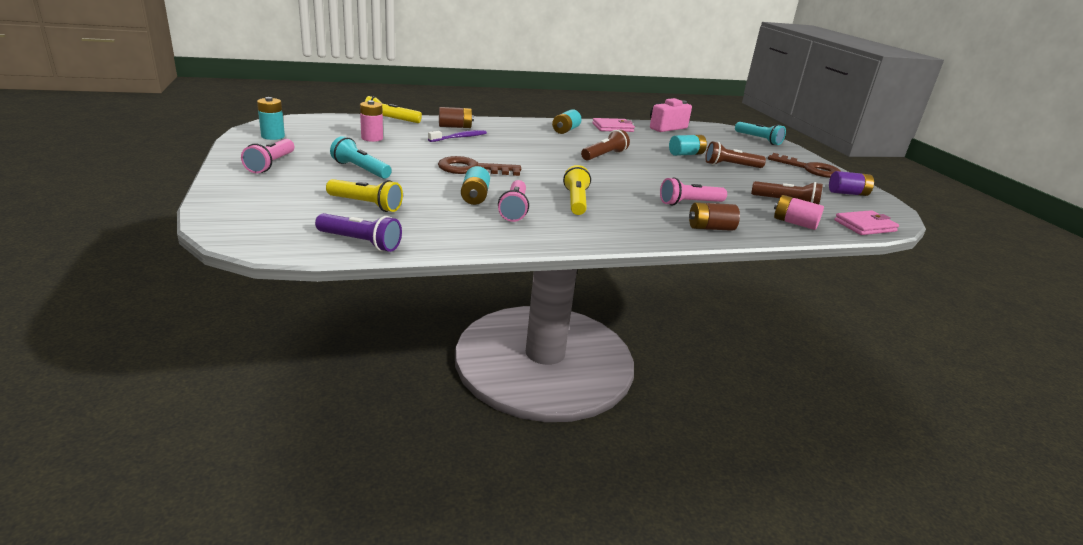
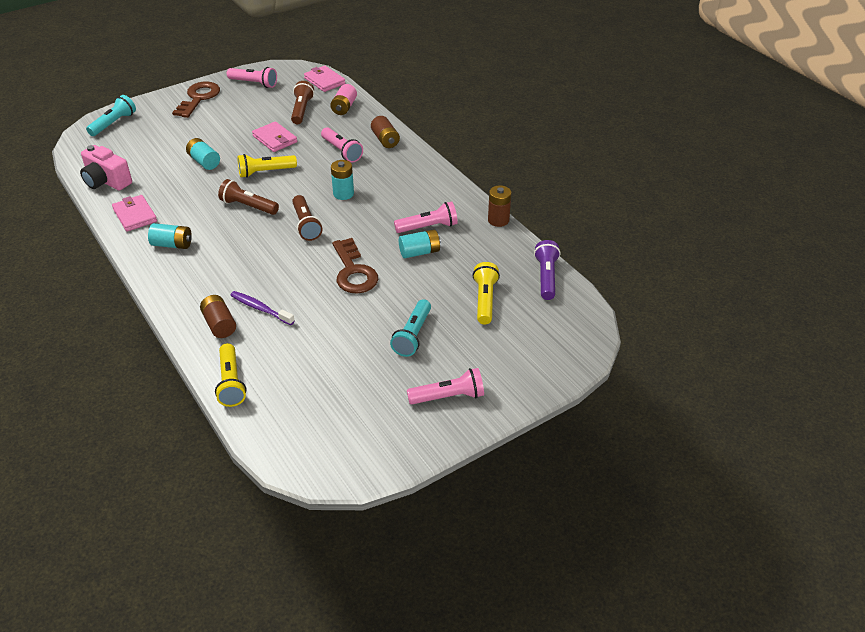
camera: 105 degrees left, 15 degrees up
turquoise battery [257,97,285,140] -> turquoise battery moved to [331,160,354,200]
pink battery [360,100,383,142] -> none
yellow flashlight [563,165,591,215] -> yellow flashlight moved to [238,154,297,178]
brown flashlight [705,141,766,168] -> brown flashlight moved to [292,195,322,241]
purple battery [829,171,874,196] -> pink flashlight [227,67,277,88]
none -> pink wallet [252,121,297,152]
none -> brown battery [488,185,511,227]

